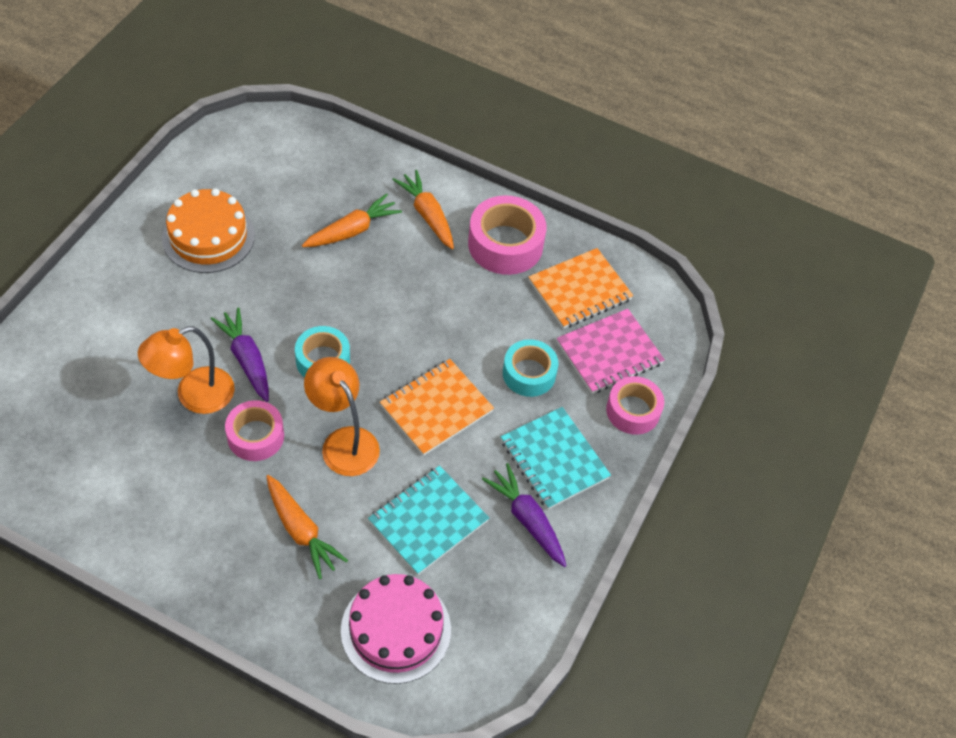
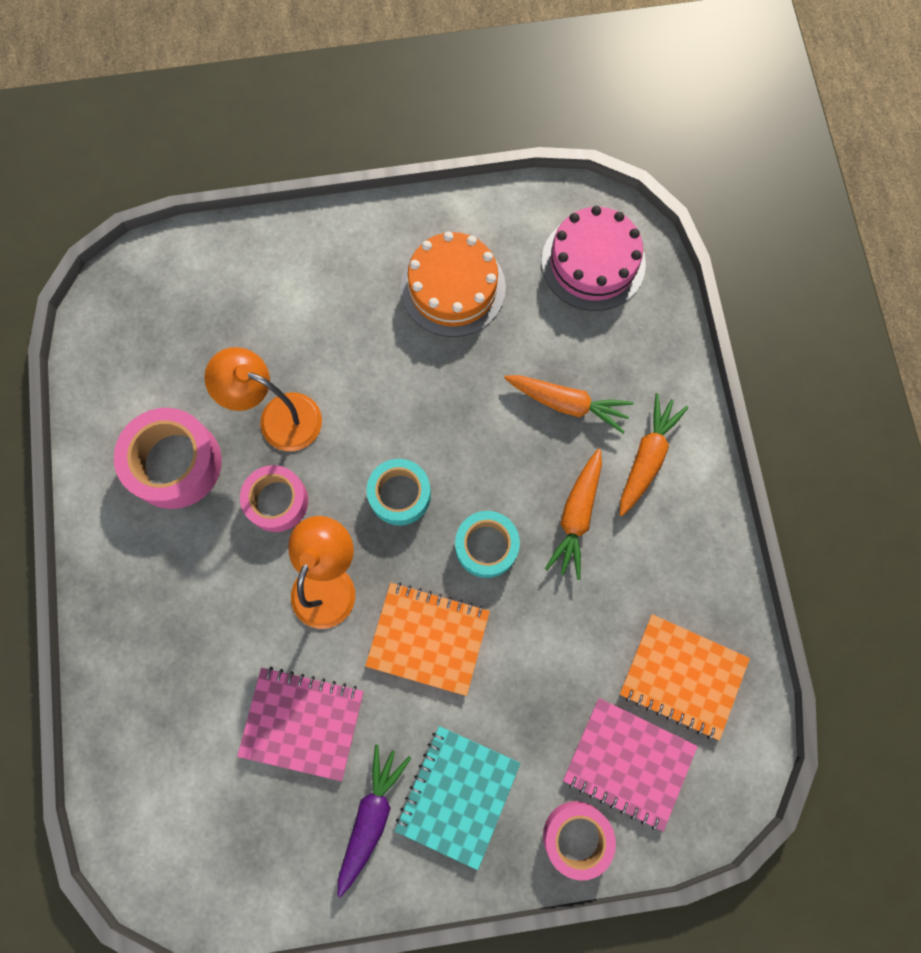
camera: 60 degrees right, 20 degrees up
purple carrot [210,307,269,402] -> none
orange carrot [266,475,348,579] -> orange carrot moved to [545,449,602,580]
pink cake [341,574,451,684] -> pink cake moved to [541,206,646,311]
turquoise notebook [368,466,489,575] -> pink notebook [237,666,364,781]
pink tape [468,195,547,275] -> pink tape moved to [114,408,222,509]
turquoise tape [503,339,558,397] -> turquoise tape moved to [455,511,520,578]

